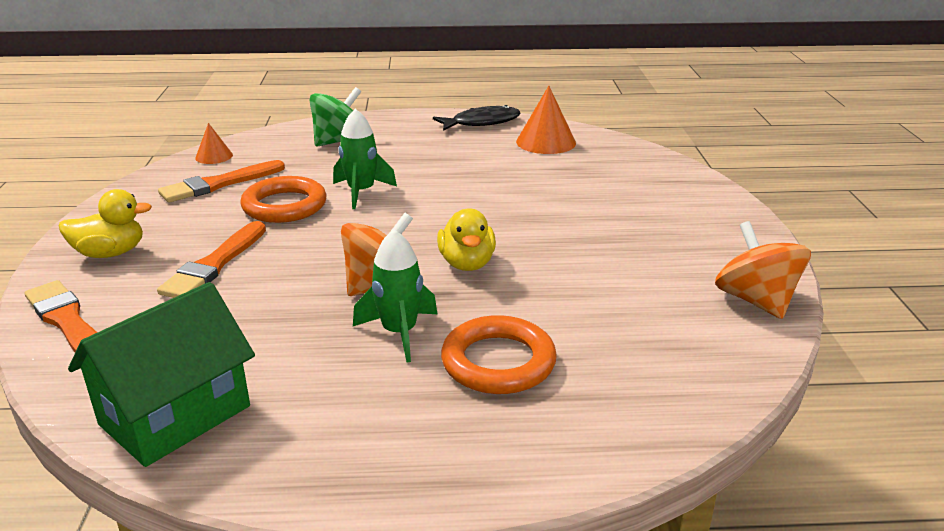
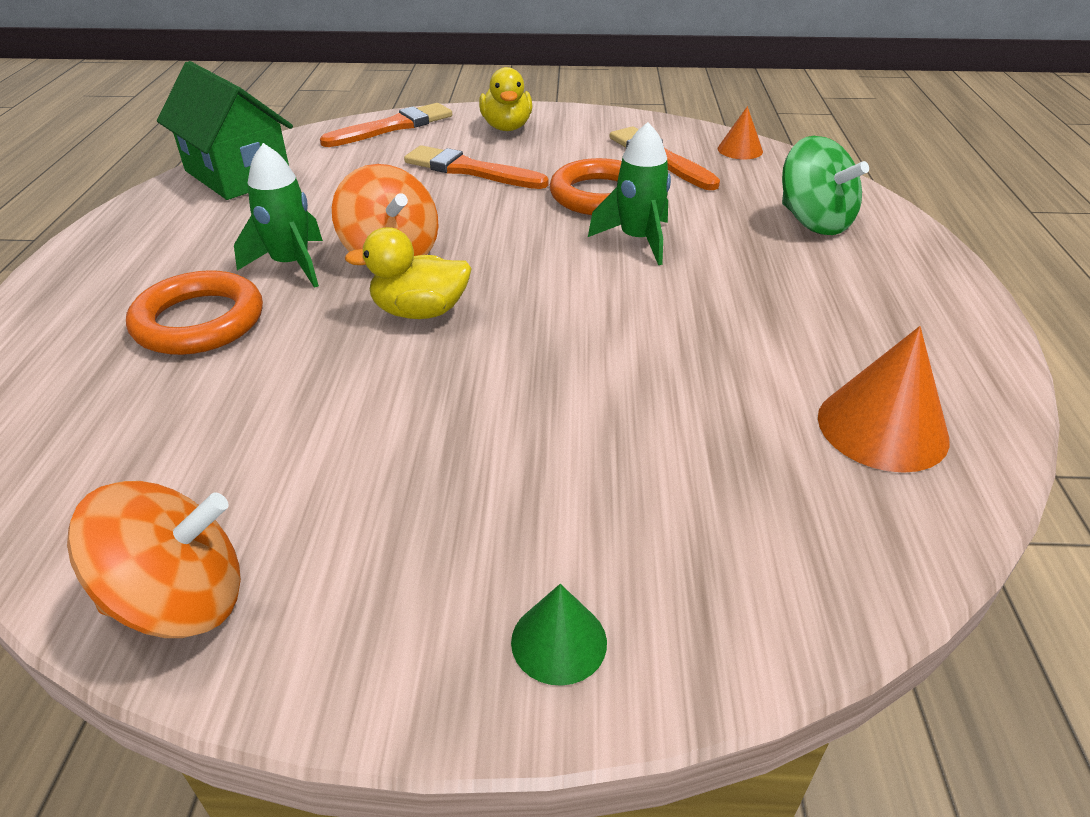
camera: 95 degrees right, 10 degrees up
black fish [433,105,521,131] -> none
none -> green cone [511,584,607,686]

